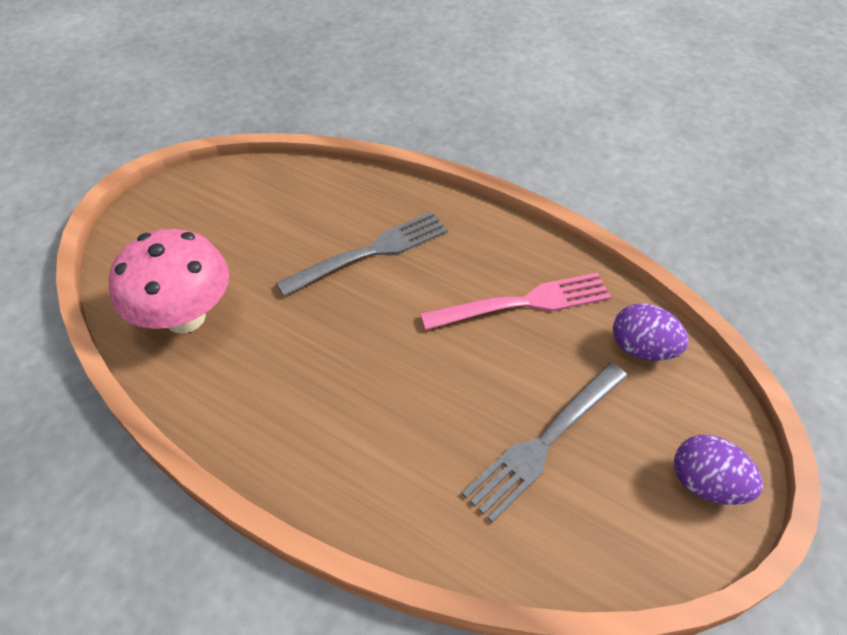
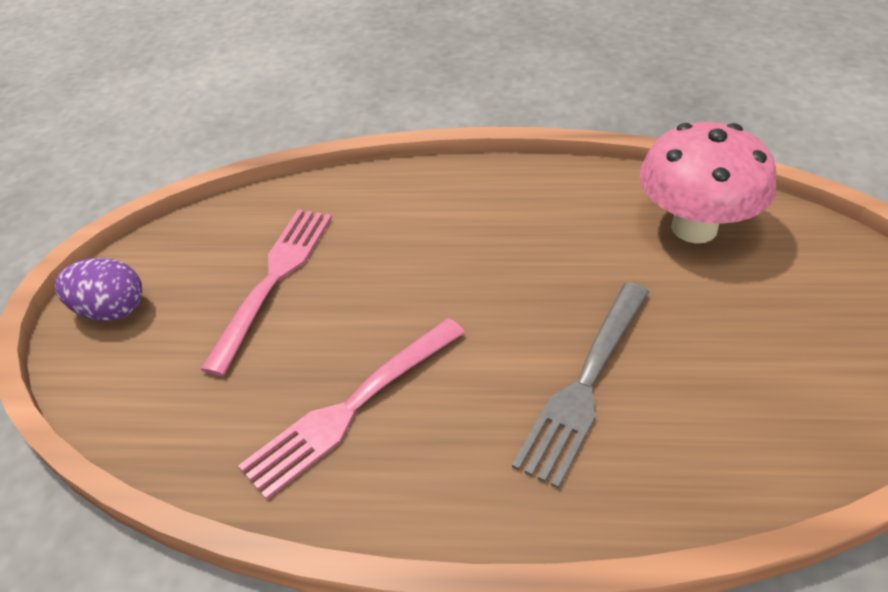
camera: 155 degrees right, 5 degrees down
grey fork [462,363,628,523] -> pink fork [200,209,332,376]
purple egg [613,303,689,361] -> none

